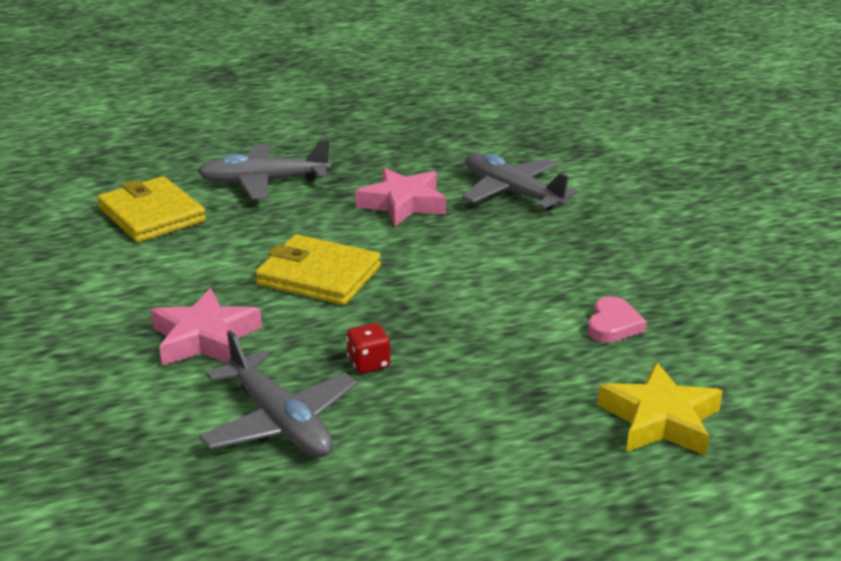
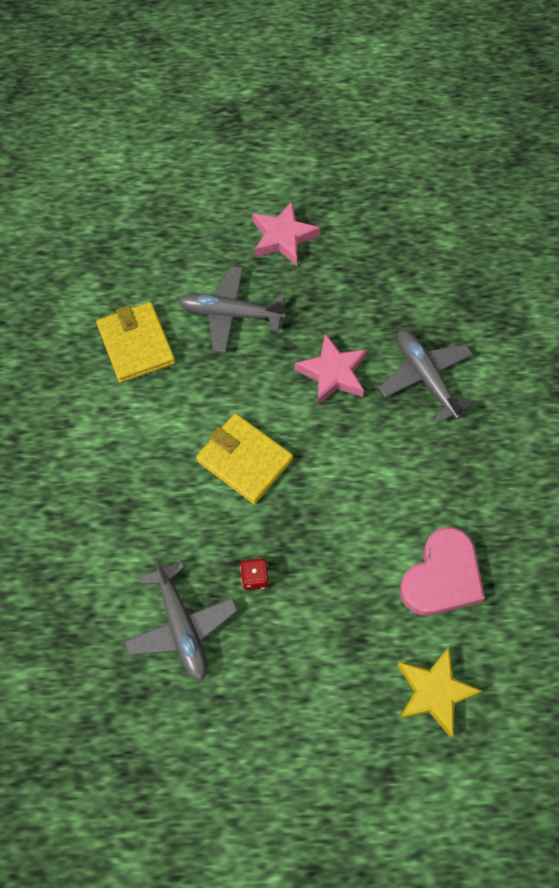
camera: 15 degrees right, 35 degrees up
pink star [150,288,262,366] -> pink star moved to [253,201,320,266]
pink heart [588,296,647,343] -> pink heart [400,527,485,616], size x1.89

